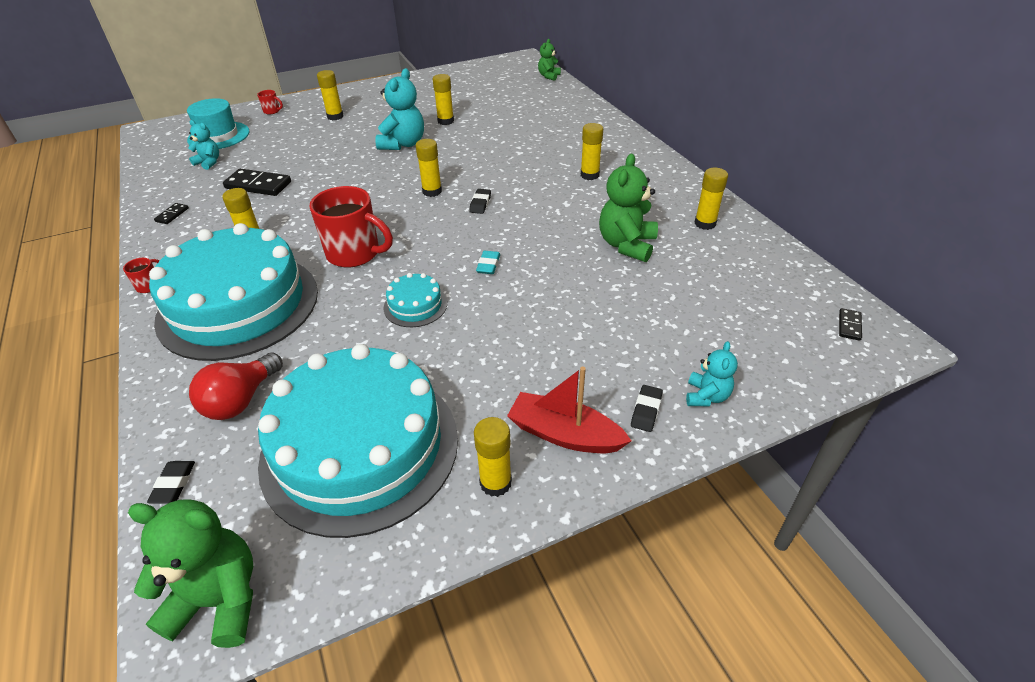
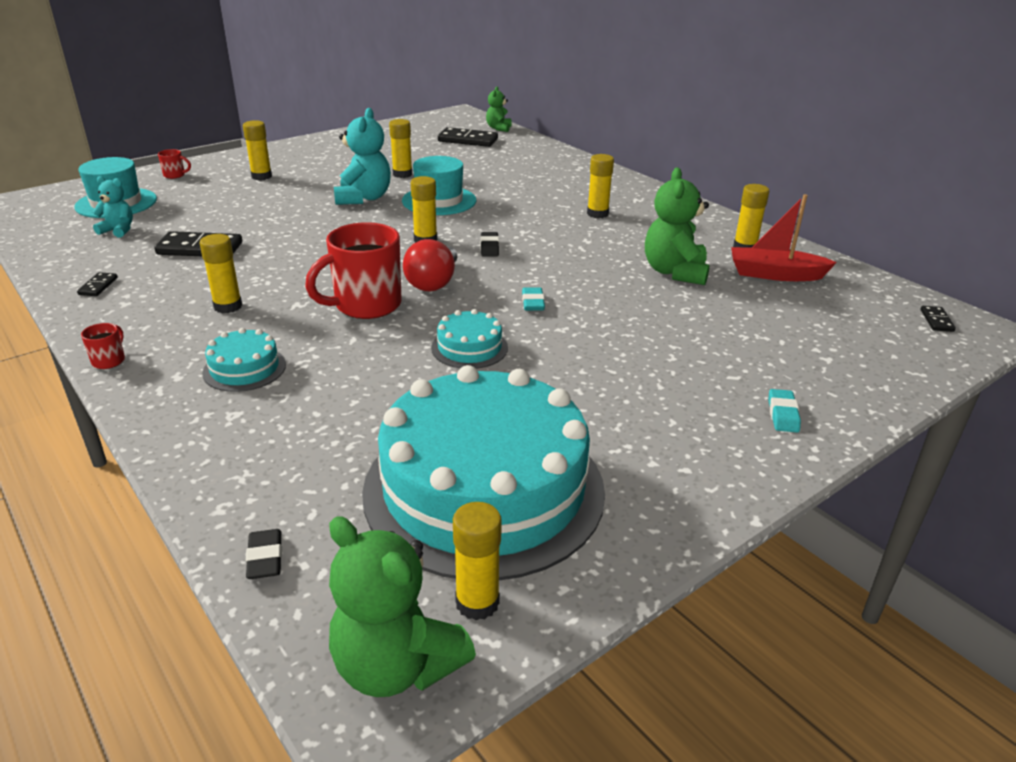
camera: 15 degrees left, 10 degrees down
green teddy bear [128,499,253,648] -> green teddy bear turned 135 degrees counterclockwise [329,516,476,697]
turquoise cake [149,223,318,361] -> turquoise cake [202,328,286,392], size x0.41
red light bulb [189,352,283,420] -> red light bulb moved to [403,239,457,291]
red mug [309,186,393,267] -> red mug turned 135 degrees clockwise [305,222,401,319]
yellow glue stick [474,417,512,497] -> yellow glue stick moved to [453,502,502,620]
red boat [507,366,632,453] -> red boat moved to [731,194,837,281]
black eraser [631,385,663,432] -> turquoise eraser [768,389,801,433]
turquoise teddy bear [686,341,738,406] -> none
none -> turquoise hat [402,156,476,215]
none -> black domino [438,127,498,147]

